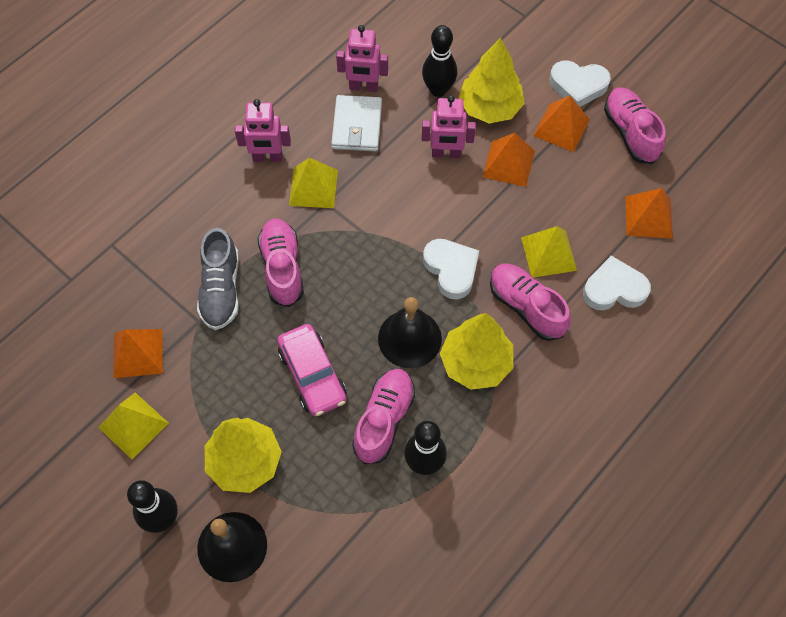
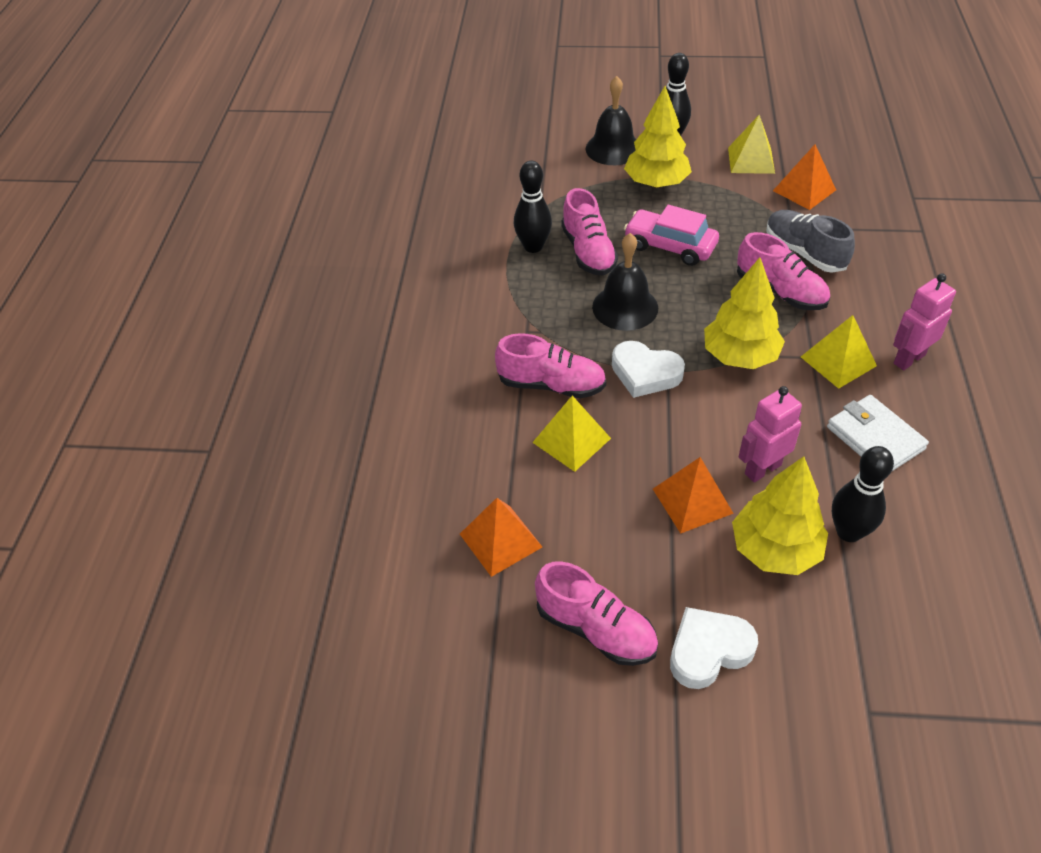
camera: 145 degrees right, 15 degrees down
pink robot [336,25,388,92] -> none
yellow tree [440,313,513,390] -> yellow tree moved to [704,257,785,369]
orange pyramid [533,96,590,152] -> none
white heart [583,256,651,311] -> none

